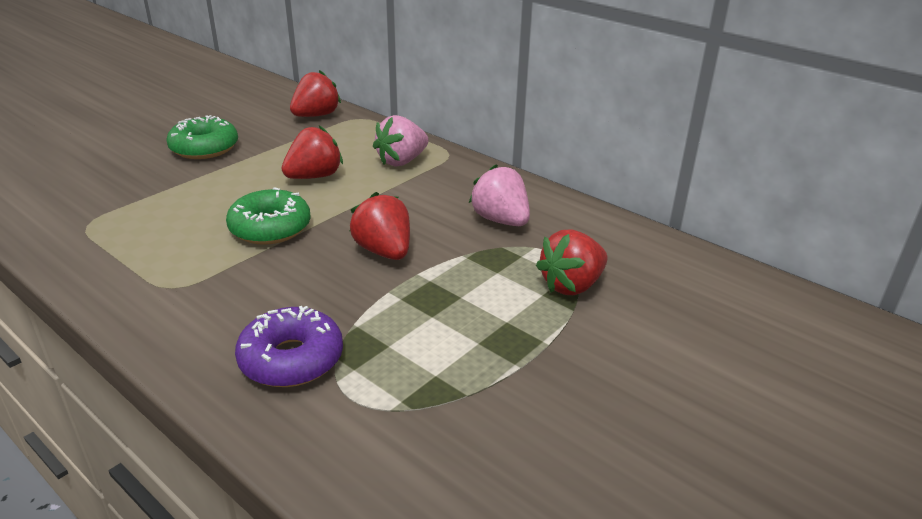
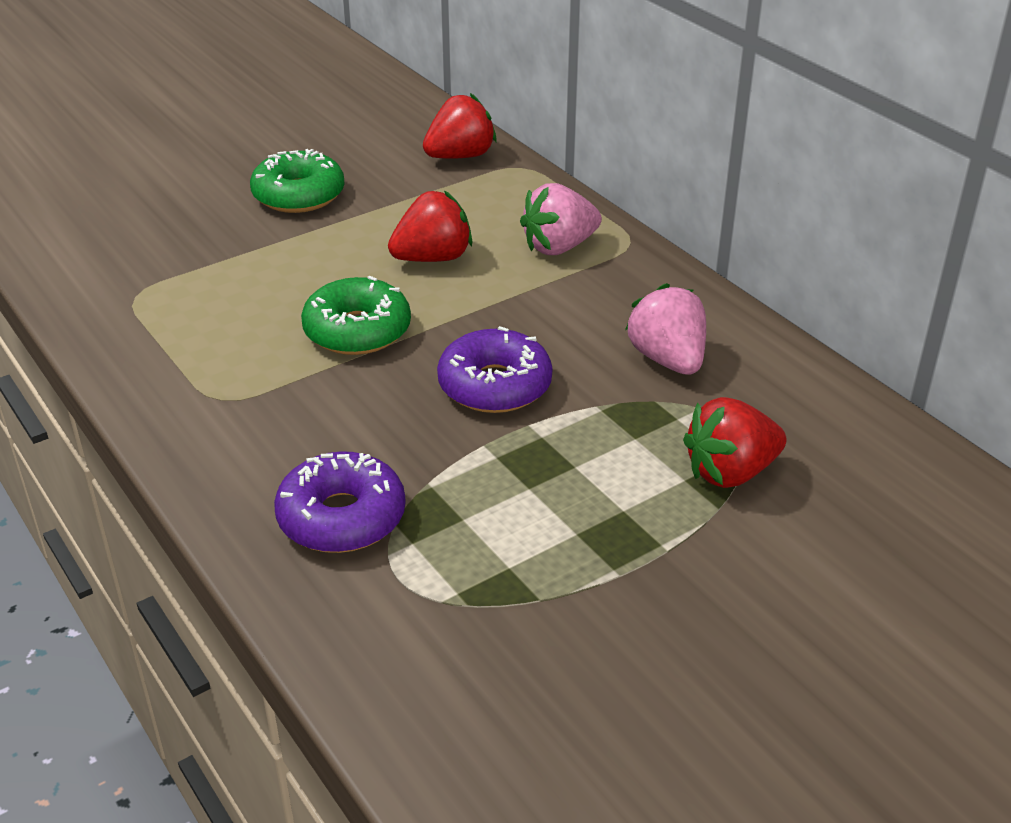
camera: 15 degrees right, 5 degrees up
red strawberry [349,192,410,260] -> purple donut [437,326,553,413]

